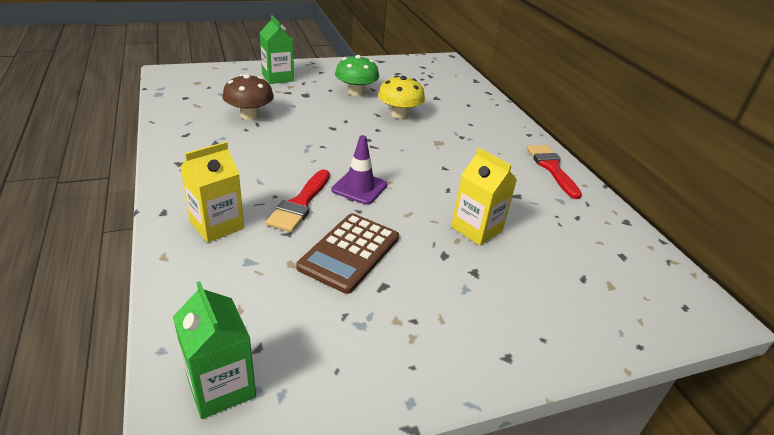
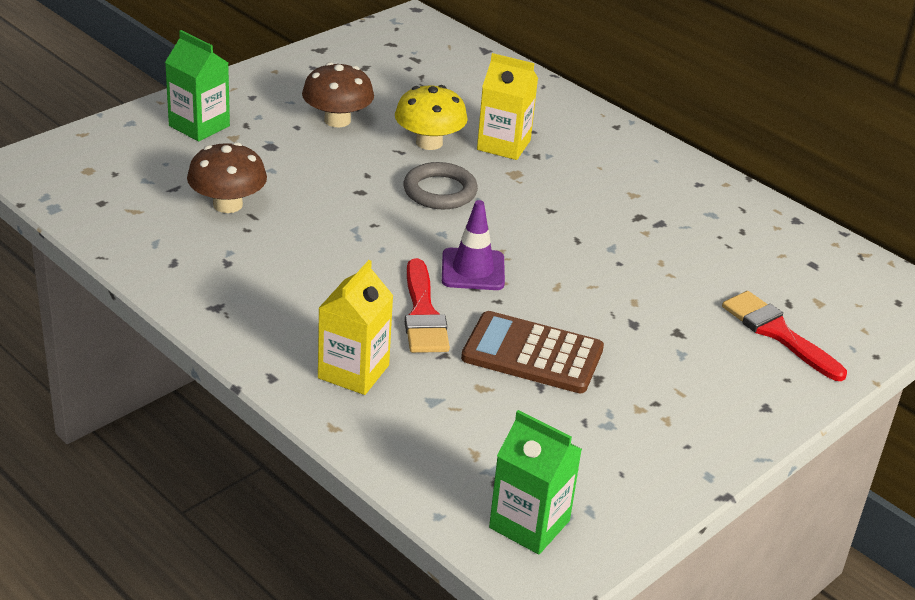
camera: 25 degrees left, 0 degrees up
brown calculator [296,213,399,294] -> brown calculator turned 105 degrees clockwise [461,311,604,393]
green mushroom [335,55,379,96] -> brown mushroom [302,62,374,127]
yellow carton [451,148,517,246] -> yellow carton moved to [477,53,538,160]
red brush [527,145,582,199] -> red brush moved to [722,291,847,381]
none -> grey ring [403,162,478,209]

